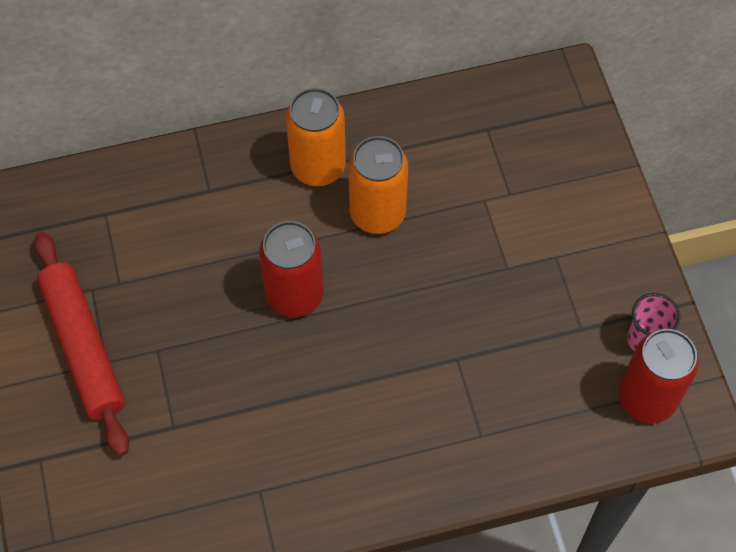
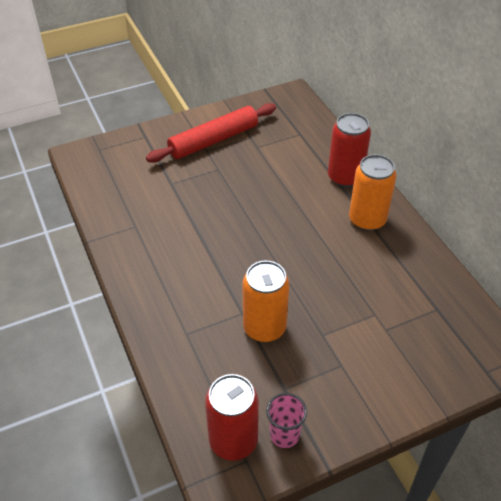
camera: 80 degrees right, 15 degrees down
red can [259,221,324,317] -> red can moved to [328,113,371,187]
orange can [349,136,408,234] -> orange can moved to [242,261,289,342]

